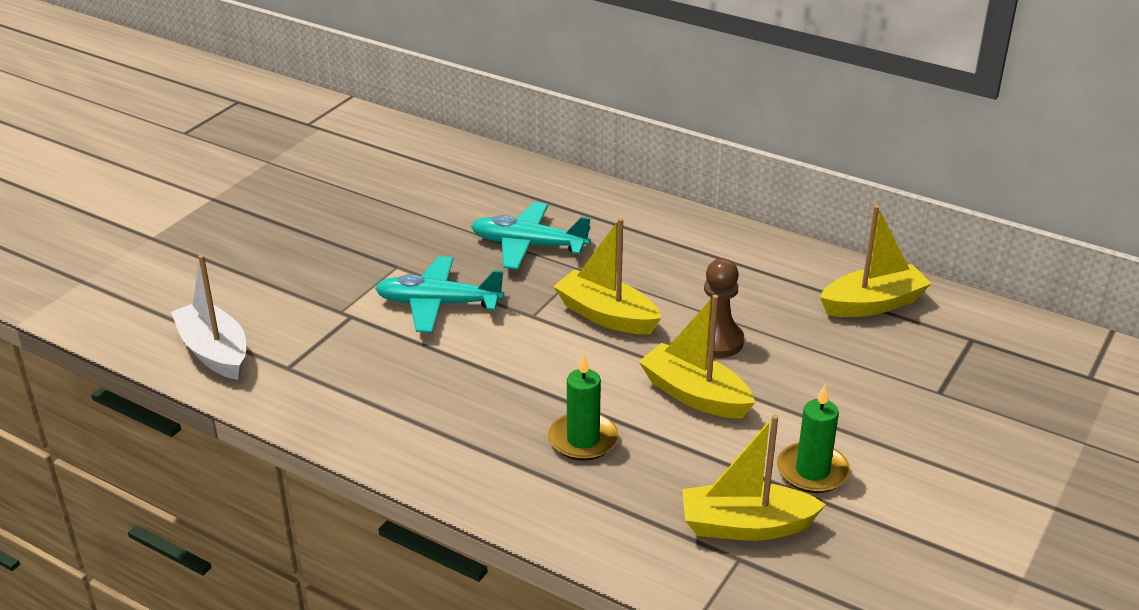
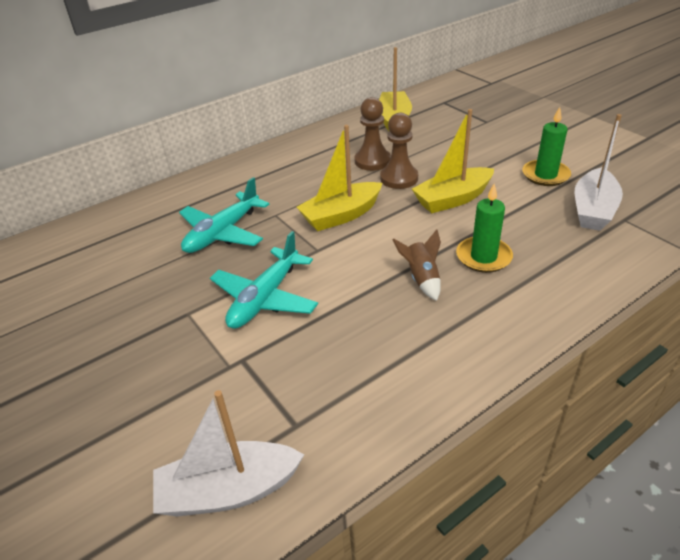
camera: 65 degrees left, 5 degrees up
yellow boat [682,415,826,541] -> white boat [574,114,623,231]
none -> brown pawn [354,97,391,171]
none -> brown rocket [393,229,441,301]

